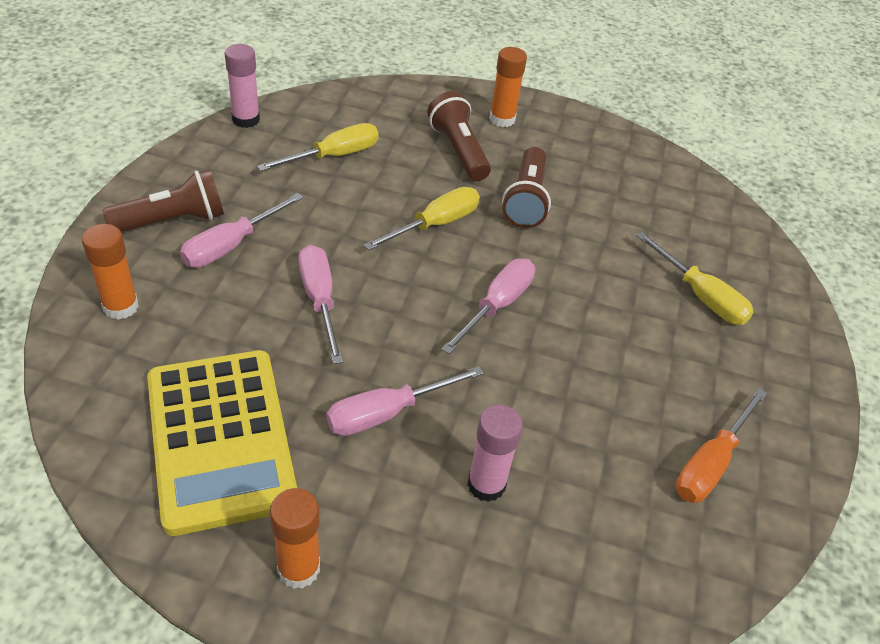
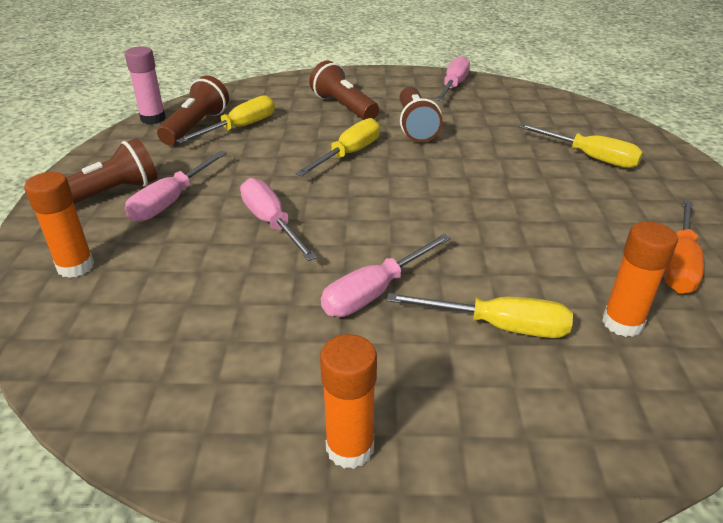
camera: 10 degrees left, 10 degrees down
yellow calculator [147,350,297,536] -> none
pink screwdriver [441,258,535,354] -> pink screwdriver moved to [436,56,470,101]
pink glue stick [467,405,523,502] -> yellow screwdriver [387,293,573,338]
orange glue stick [489,47,527,127] -> orange glue stick moved to [602,221,678,337]
none -> brown flashlight [157,76,229,145]

